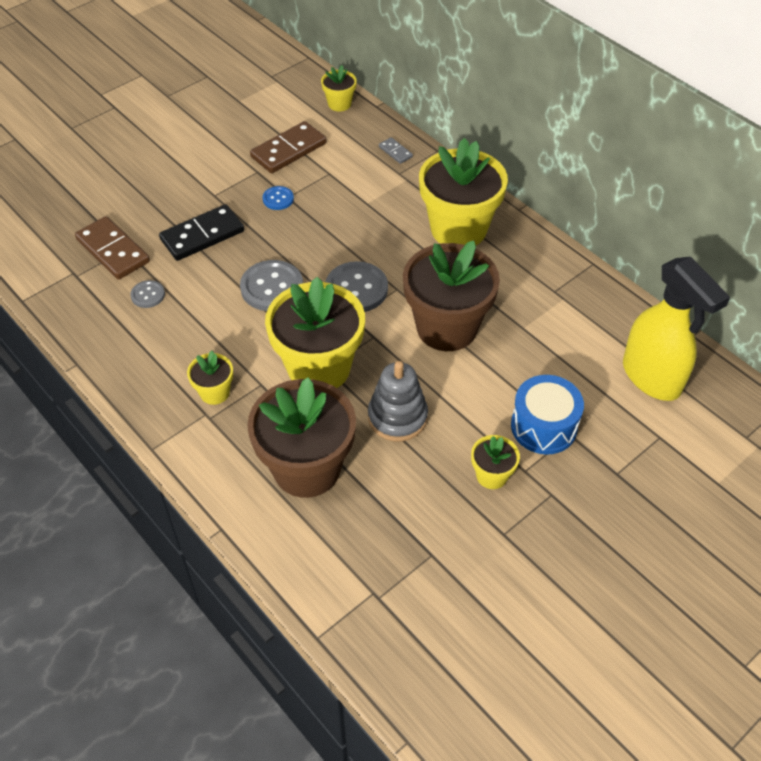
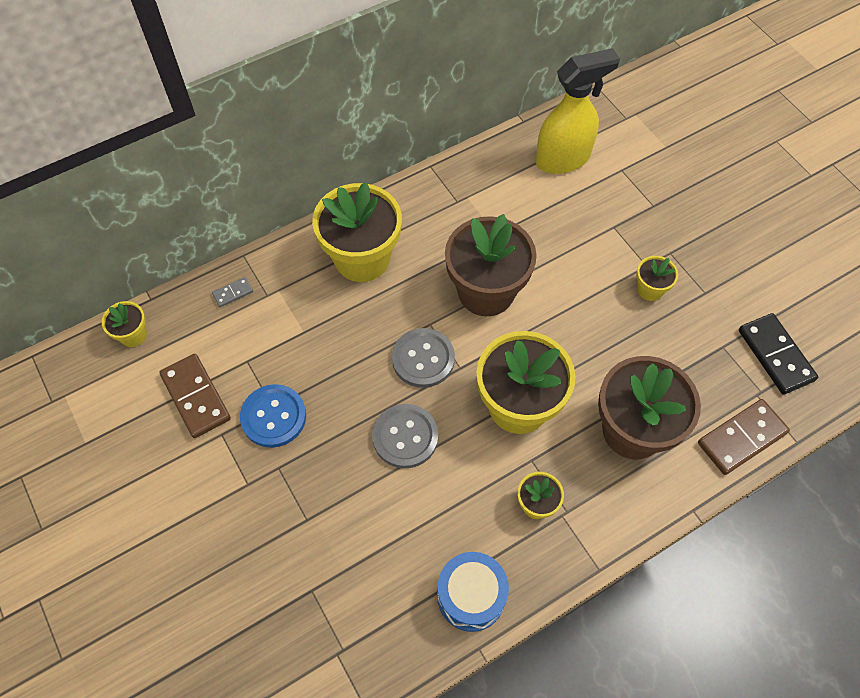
camera: 80 degrees left, 10 degrees up
brown domino [75,216,150,280] -> brown domino moved to [698,399,790,475]
grey button [130,280,165,308] -> none
black domino [159,204,244,261] -> black domino moved to [739,313,818,395]
blue button [263,186,294,210] -> blue button [240,384,306,448], size x1.87
grey stacking toy [368,361,428,442] -> none
blue drum [511,375,584,454] -> blue drum moved to [437,552,509,632]

